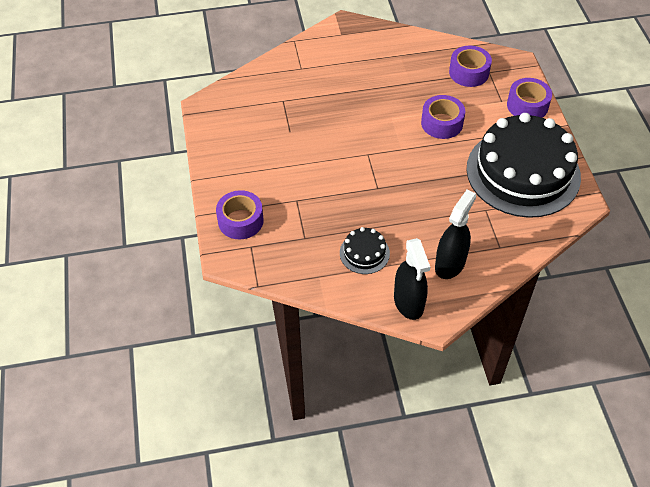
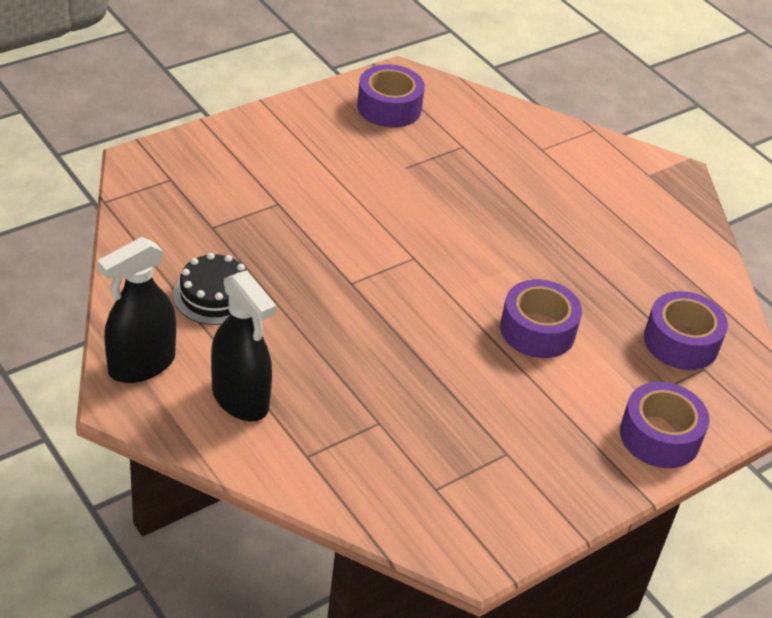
camera: 60 degrees right, 10 degrees down
purple tape [216,190,264,239] -> purple tape moved to [357,64,425,128]
black spray bottle [435,190,476,279] -> black spray bottle turned 45 degrees clockwise [211,270,276,421]
black cake [467,113,581,218] -> none

